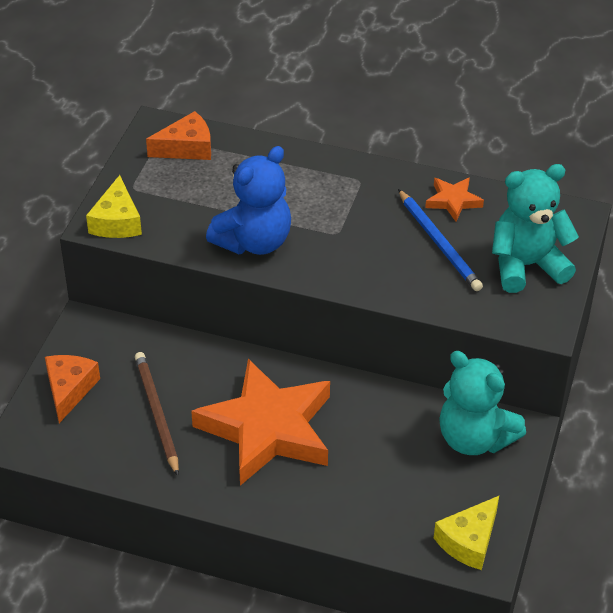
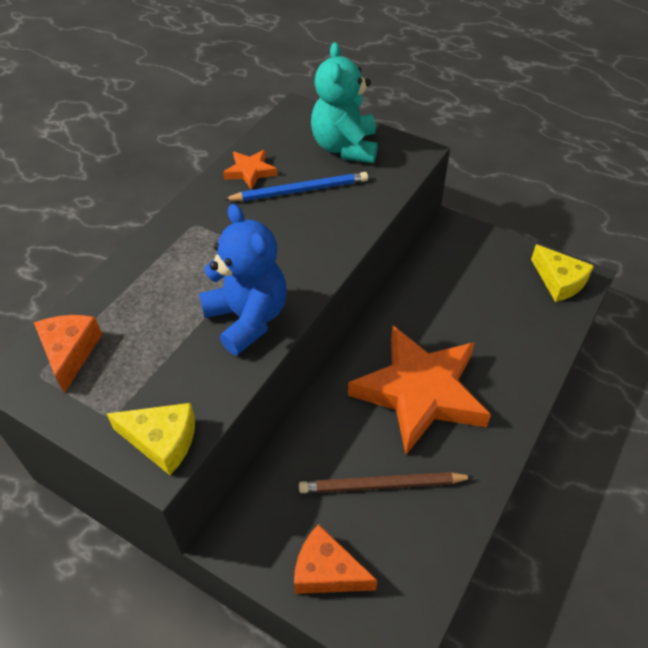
camera: 75 degrees left, 5 degrees up
turquoise teddy bear [439,351,526,455] -> none

